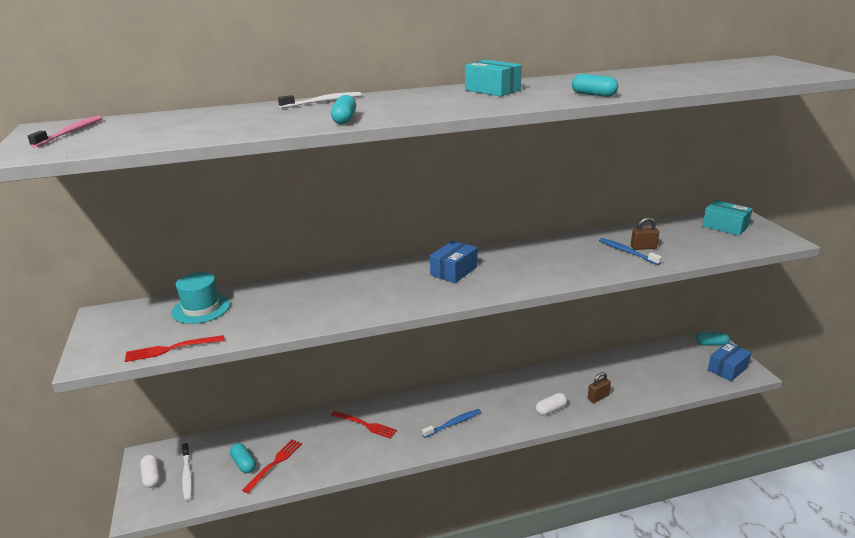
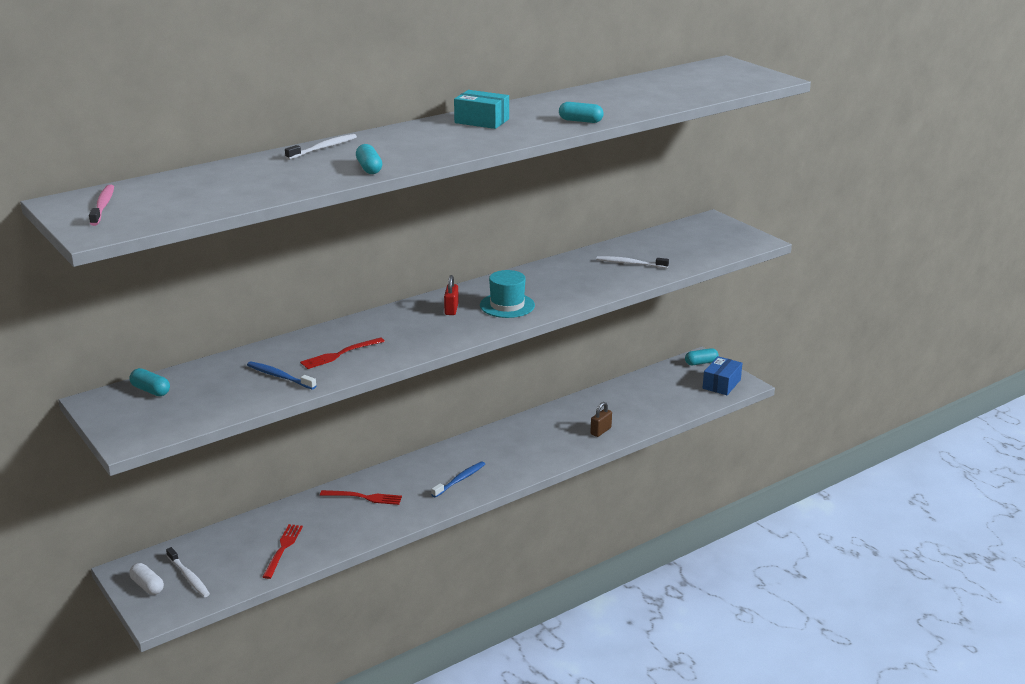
camera: 20 degrees left, 0 degrees up
red fork [125,335,225,362] -> red fork moved to [300,337,385,369]
turquoise hat [172,272,230,324] -> turquoise hat moved to [480,270,535,318]
turquoise capsule [230,443,256,473] -> turquoise capsule moved to [129,368,170,396]
blue box [430,240,478,283] -> red padlock [444,275,459,315]
white capsule [536,393,567,416] -> none
blue toothbrush [599,238,662,265] -> blue toothbrush moved to [247,361,316,390]
brown padlock [631,217,659,250] -> white toothbrush [596,256,669,268]
turquoise box [702,200,753,236] -> none

